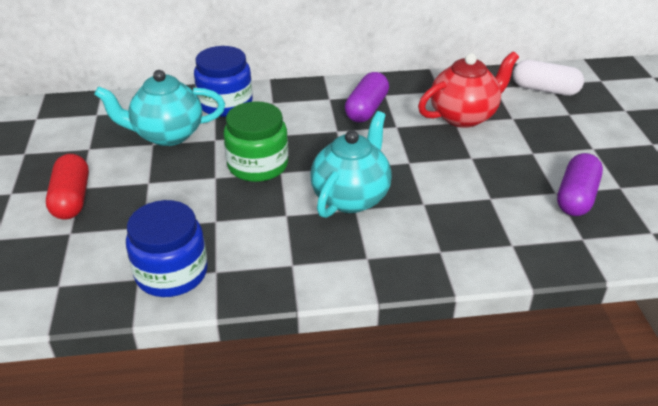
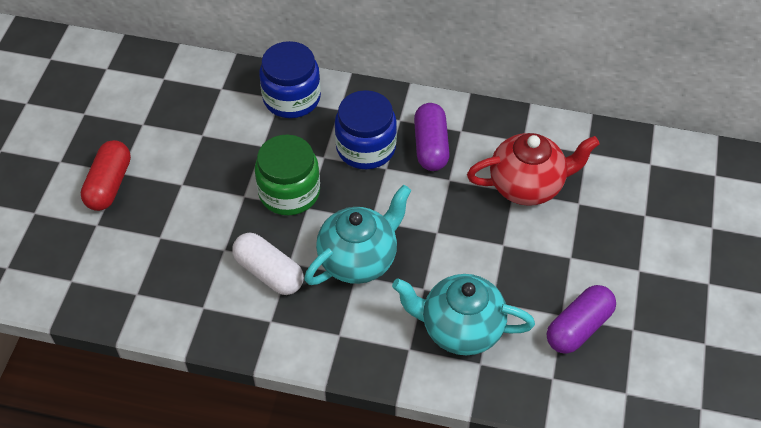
camera: 20 degrees right, 15 degrees up
turquoise teapot [94,70,225,146] -> turquoise teapot moved to [392,274,535,355]
blue jar [126,200,208,297] -> blue jar moved to [335,90,397,169]
purple capsule [345,72,389,123] -> purple capsule turned 45 degrees counterclockwise [414,103,450,171]
white capsule [513,60,584,96] -> white capsule moved to [232,233,304,295]

